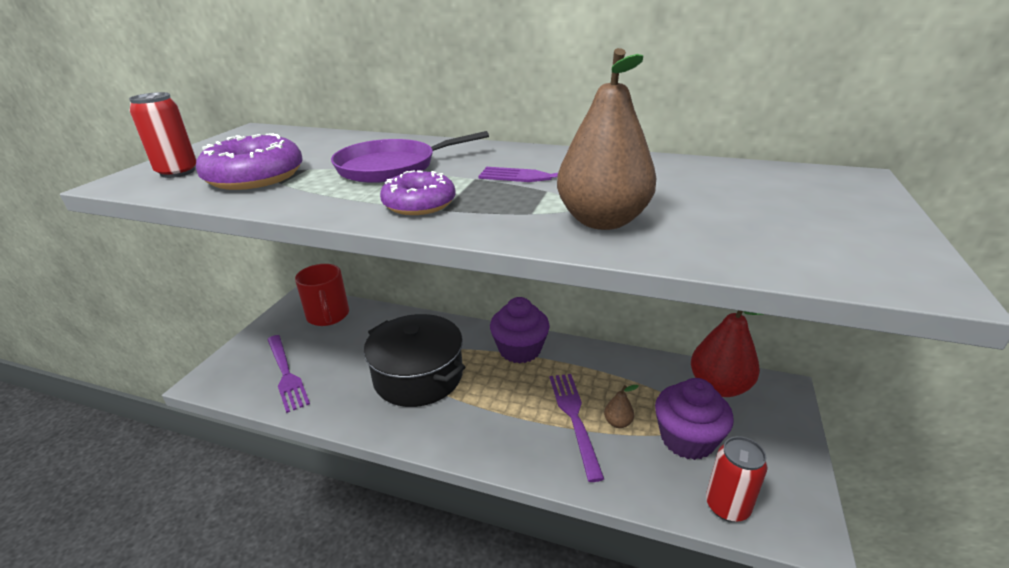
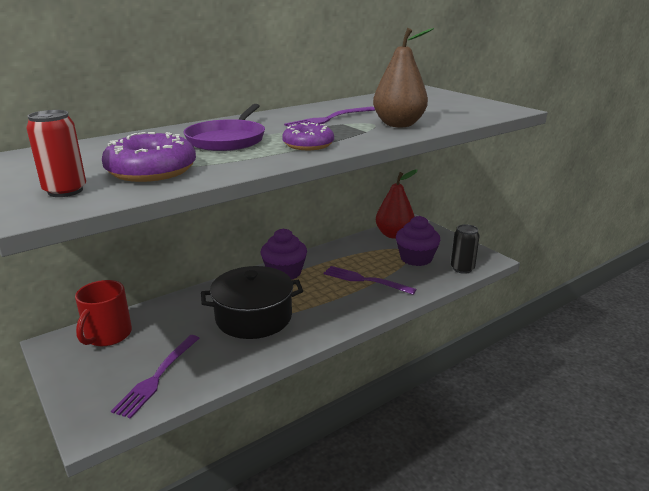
camera: 55 degrees left, 5 degrees down
purple fork [267,335,310,413] -> purple fork turned 105 degrees clockwise [111,335,199,419]
red mug [295,264,349,326] -> red mug turned 90 degrees clockwise [75,280,132,346]
brown pear [604,385,639,428] -> none
red can [706,436,768,522] -> black can [451,224,480,274]

